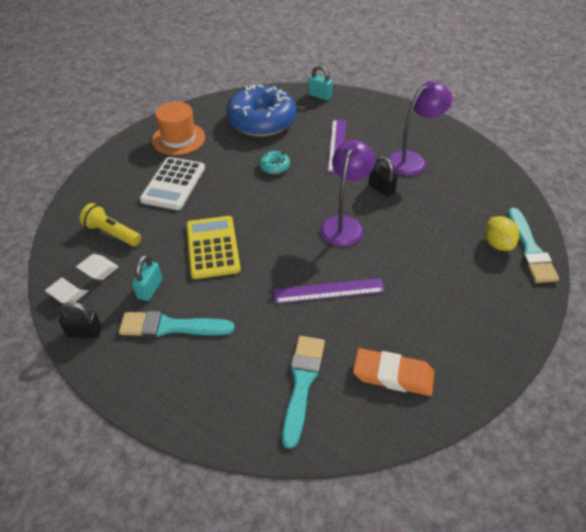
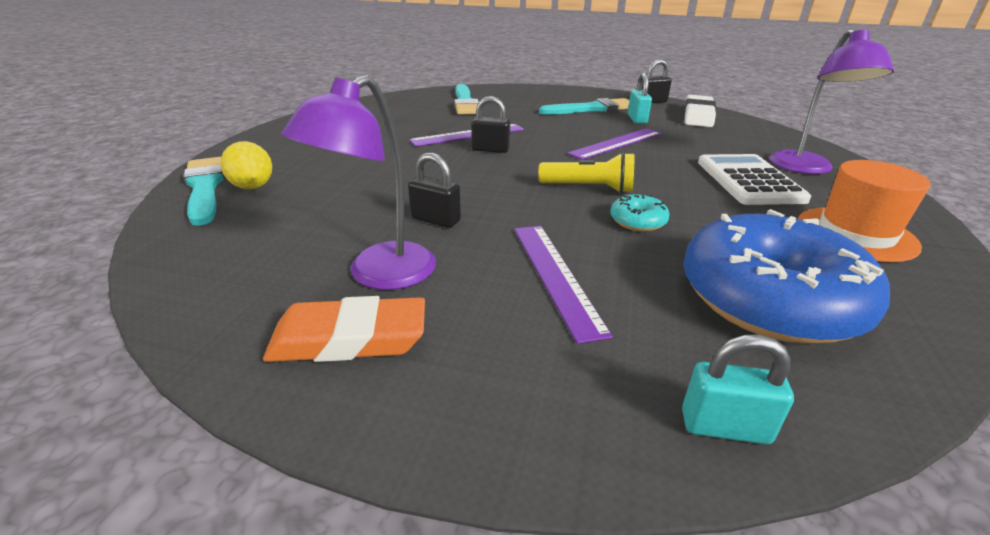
camera: 160 degrees right, 15 degrees down
yellow flashlight [80,203,141,246] -> yellow flashlight moved to [538,152,634,193]
yellow calculator [186,216,241,279] -> purple ruler [567,128,661,160]
purple lamp [320,140,375,246] -> purple lamp moved to [770,29,894,174]
orange eraser [353,348,434,396] -> orange eraser moved to [263,296,425,362]
none -> black padlock [471,96,510,153]

